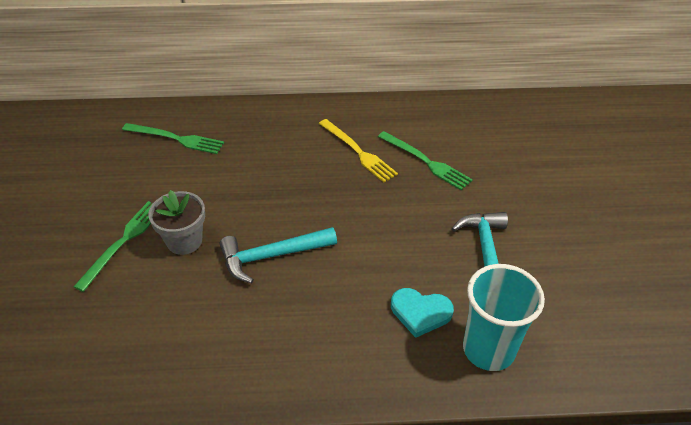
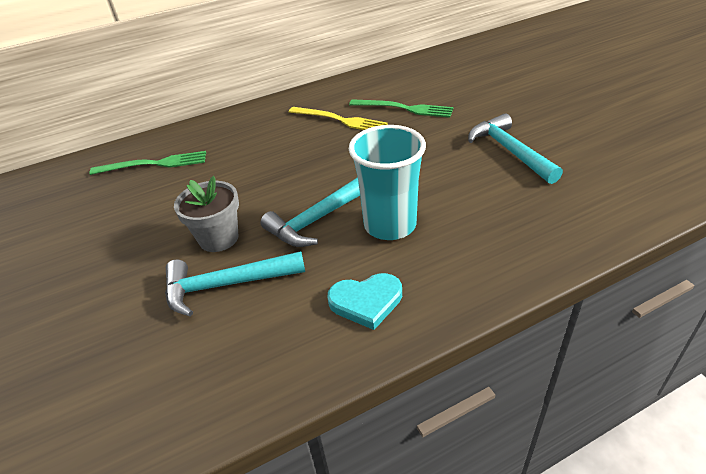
camera: 20 degrees left, 5 degrees down
green fork [74,201,153,292] -> none
turquoise heart [391,288,454,338] -> turquoise heart moved to [328,273,402,330]
turquoise cup [463,264,545,371] -> turquoise cup moved to [349,125,426,240]
none -> turquoise hammer [165,251,305,317]

